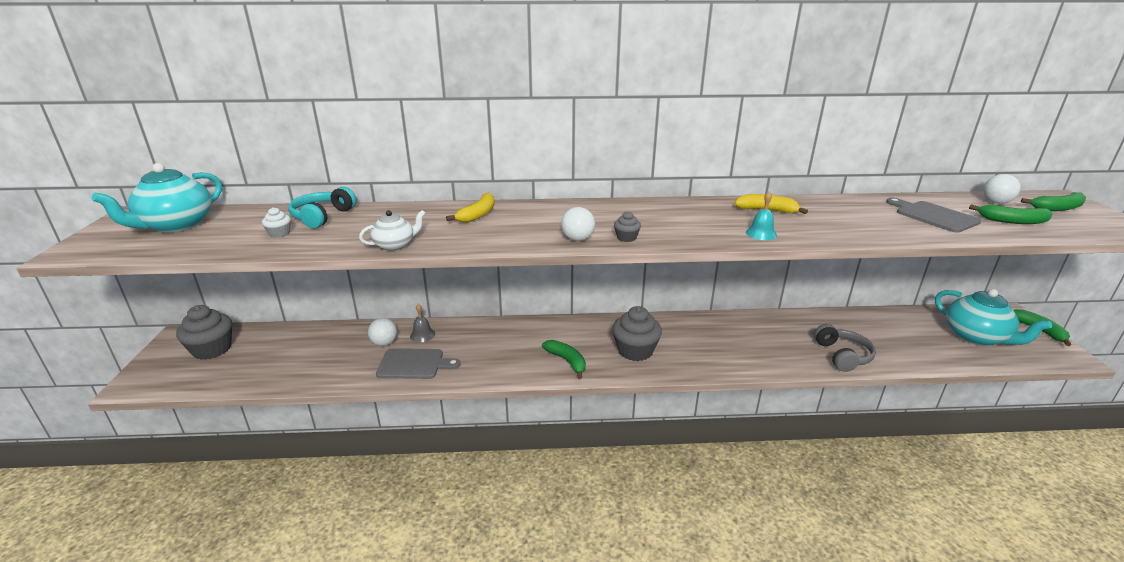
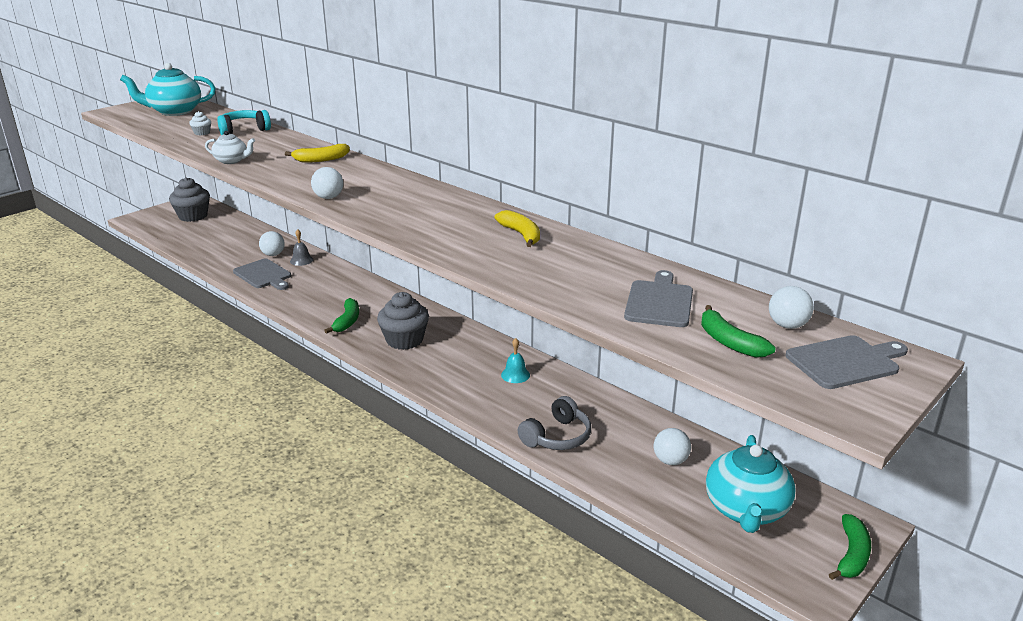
camera: 45 degrees right, 0 degrees up
grey cupcake [614,211,641,242] -> none
turquoise bell [746,191,777,240] -> turquoise bell moved to [501,338,530,383]
green banana [1021,192,1086,211] -> grey cutting board [785,335,908,389]
none -> white ball [654,428,691,465]

